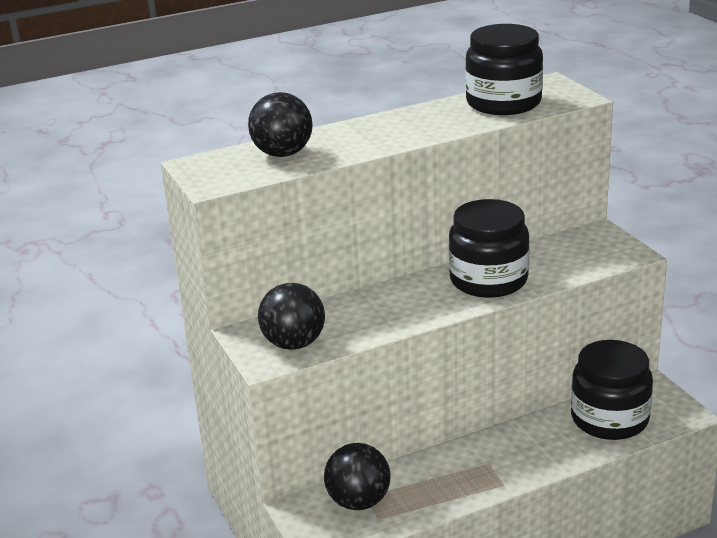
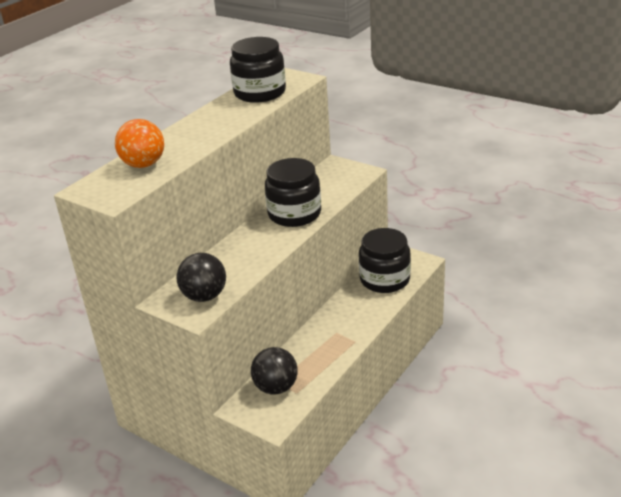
camera: 30 degrees left, 5 degrees up
black ball [248,92,313,157] -> orange ball [115,119,164,168]

